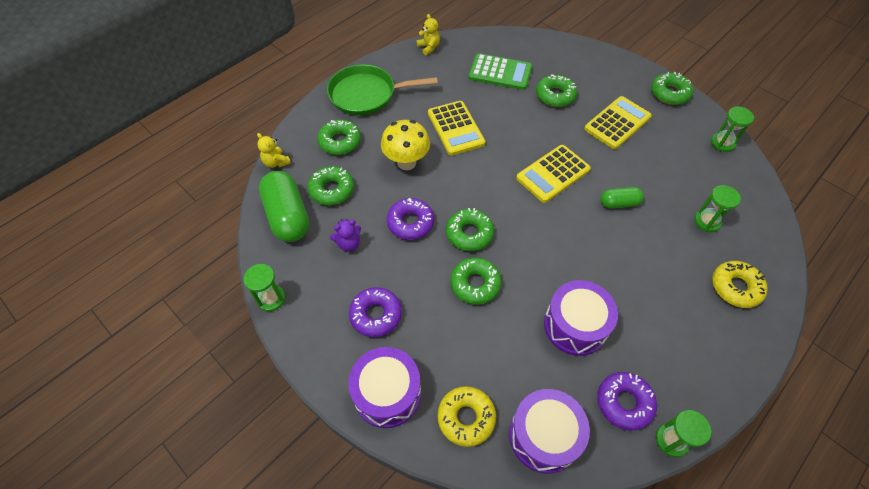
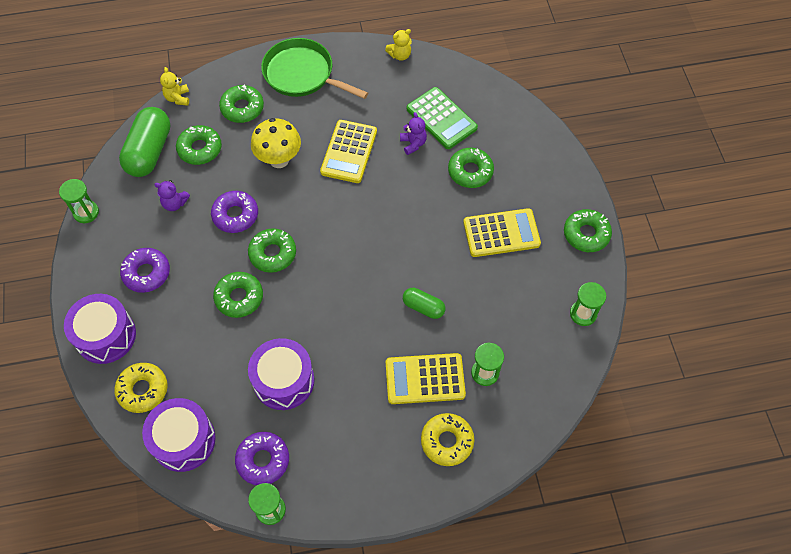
camera: 35 degrees right, 5 degrees up
yellow teddy bear [417,14,440,55] -> yellow teddy bear turned 60 degrees clockwise [385,29,412,61]
yellow calculator [516,145,591,203] -> yellow calculator moved to [386,353,466,404]
none -> purple teddy bear [400,112,427,155]

